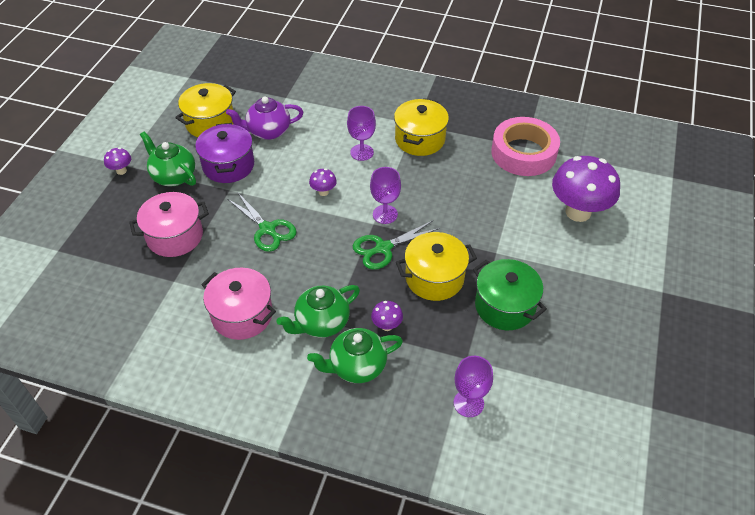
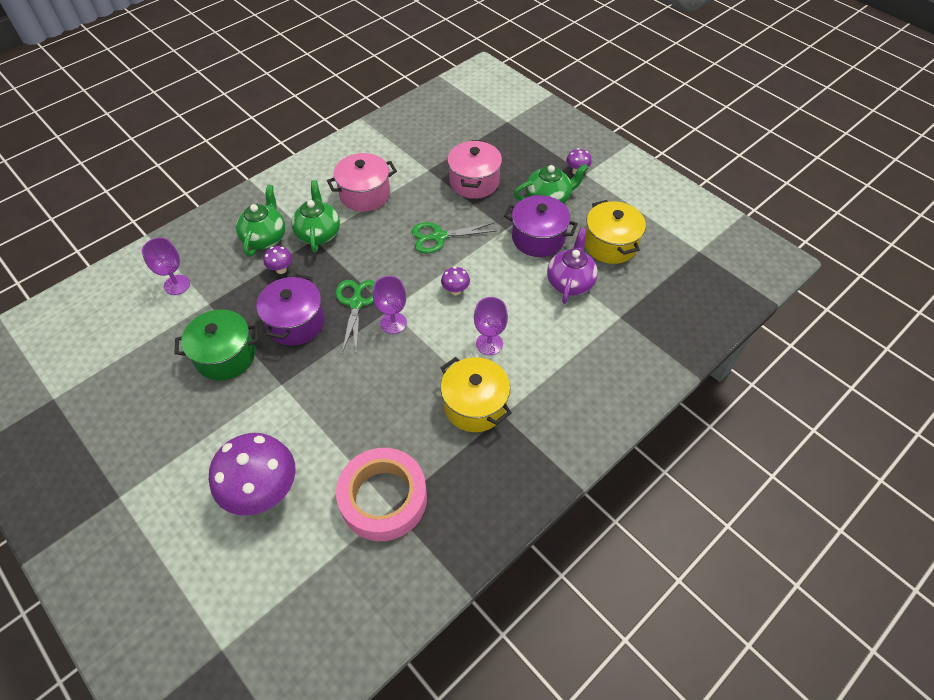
camera: 120 degrees right, 5 degrees up
yellow pot [396,232,477,301] -> purple pot [256,274,325,345]

